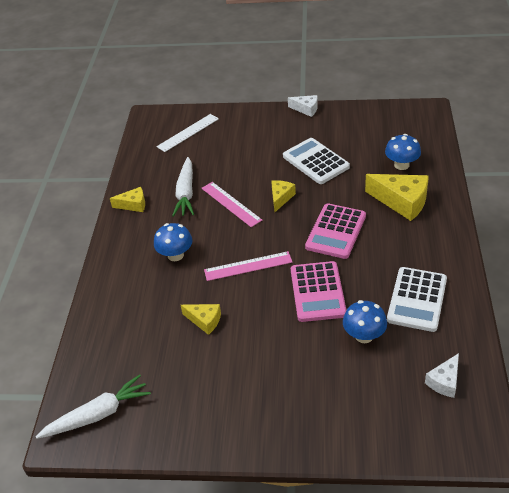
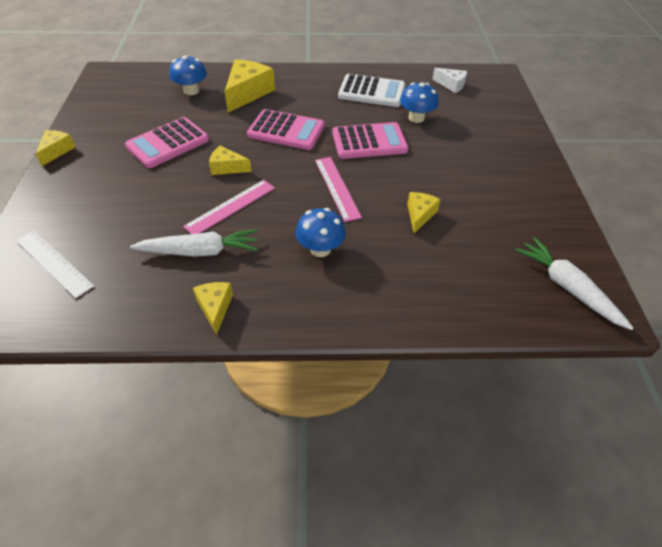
camera: 100 degrees left, 5 degrees up
white calculator [283,138,350,184] -> pink calculator [125,117,209,168]
white cheese [288,95,318,117] -> yellow cheese [36,130,75,166]

